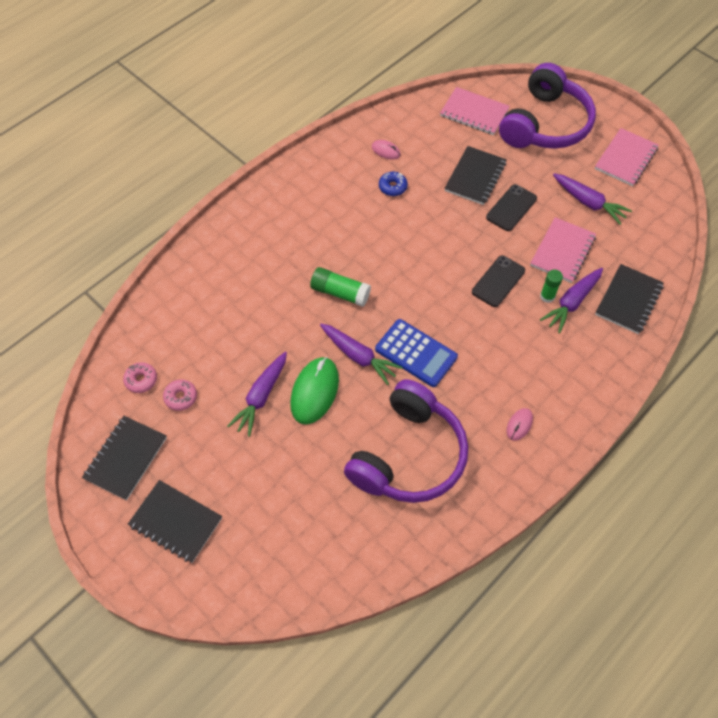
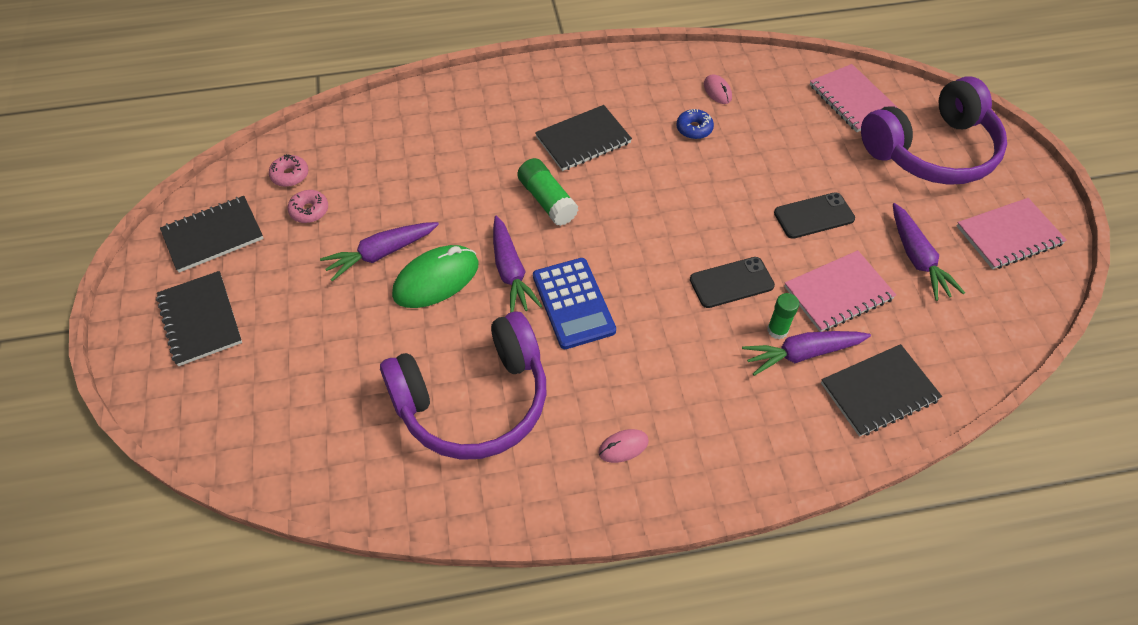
camera: 35 degrees right, 5 degrees down
black notebook [444,146,507,205] -> black notebook moved to [535,105,632,171]

